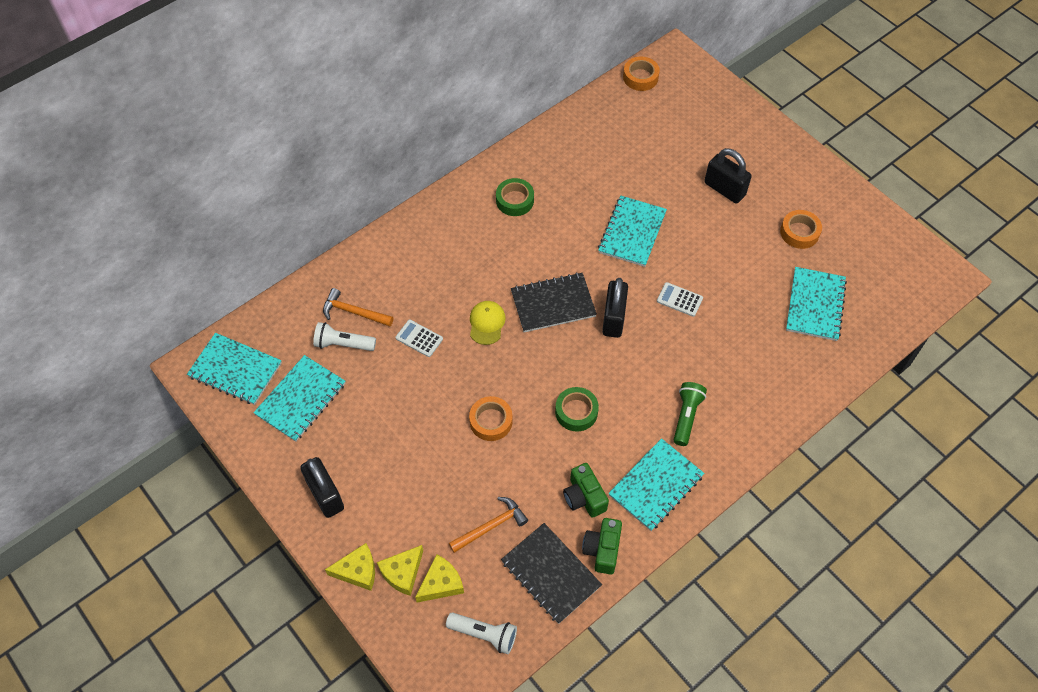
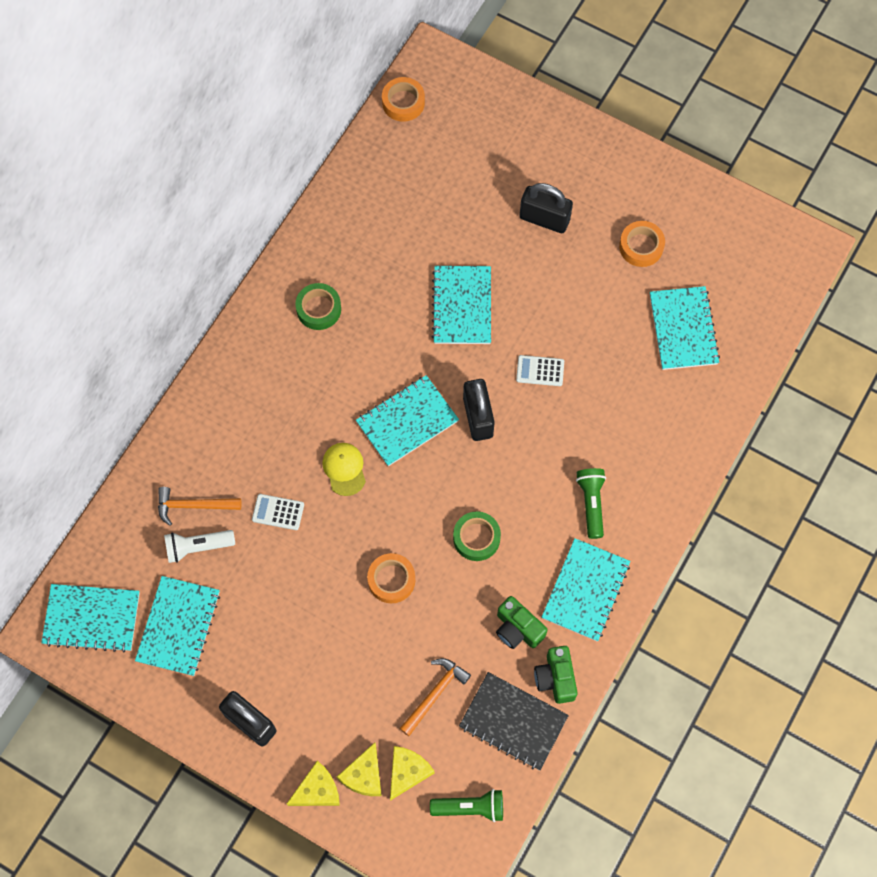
camera: 20 degrees left, 10 degrees up
white flashlight [446,612,517,654] -> green flashlight [430,789,503,822]
black notebook [511,272,597,332] -> turquoise notebook [356,375,459,466]

